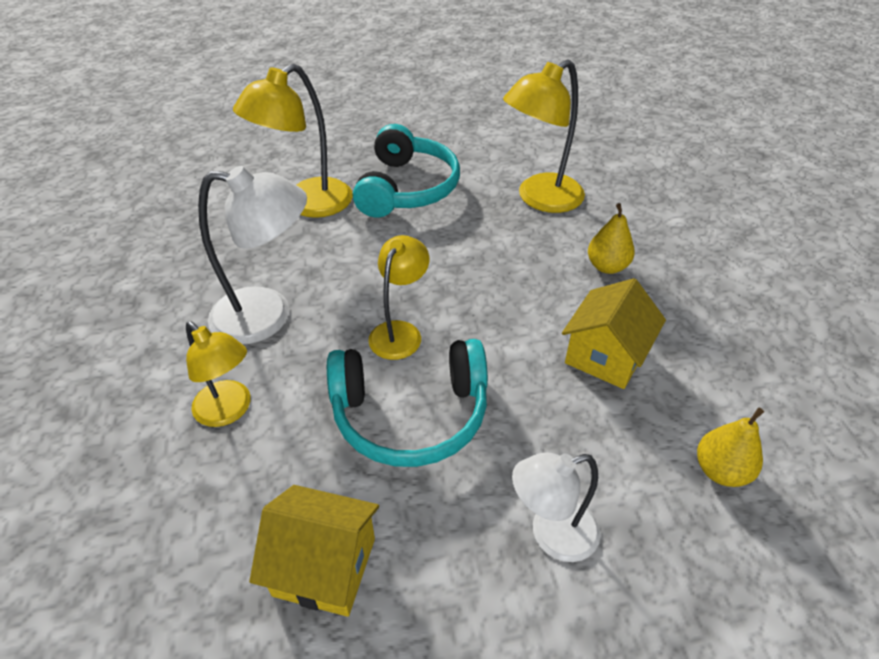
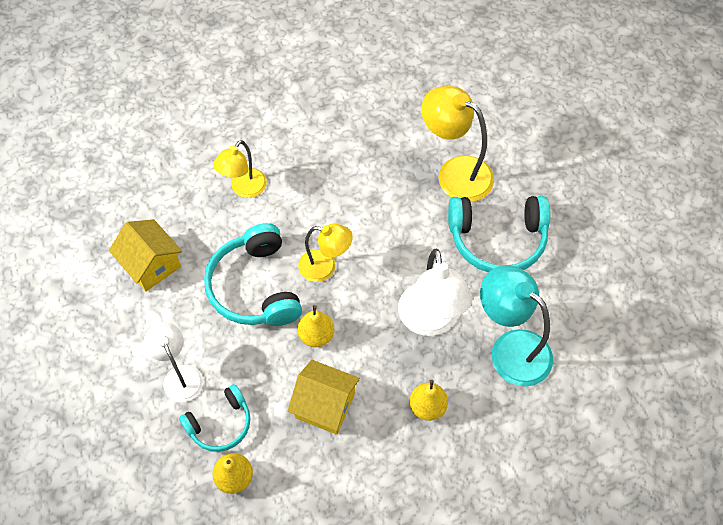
camera: 80 degrees right, 15 degrees up
white lamp [198,166,307,344] -> white lamp moved to [398,249,472,336]
yellow house [249,485,379,617] -> yellow house turned 45 degrees counterclockwise [109,219,182,292]
yellow lamp [503,59,585,213] -> turquoise lamp [480,265,553,387]
none -> turquoise headphones [179,384,251,452]
none -> yellow pear [297,305,334,347]

